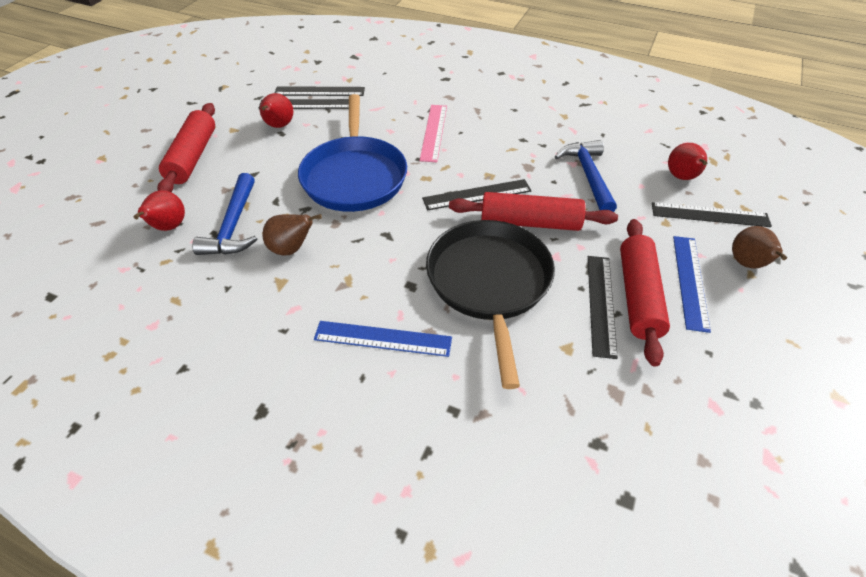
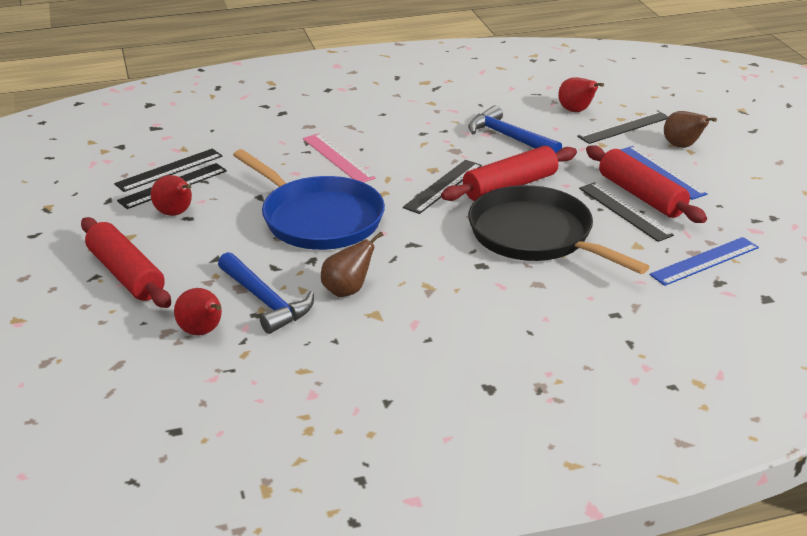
camera: 40 degrees left, 15 degrees down
blue ruler [314,321,452,357] -> blue ruler moved to [649,237,759,286]

